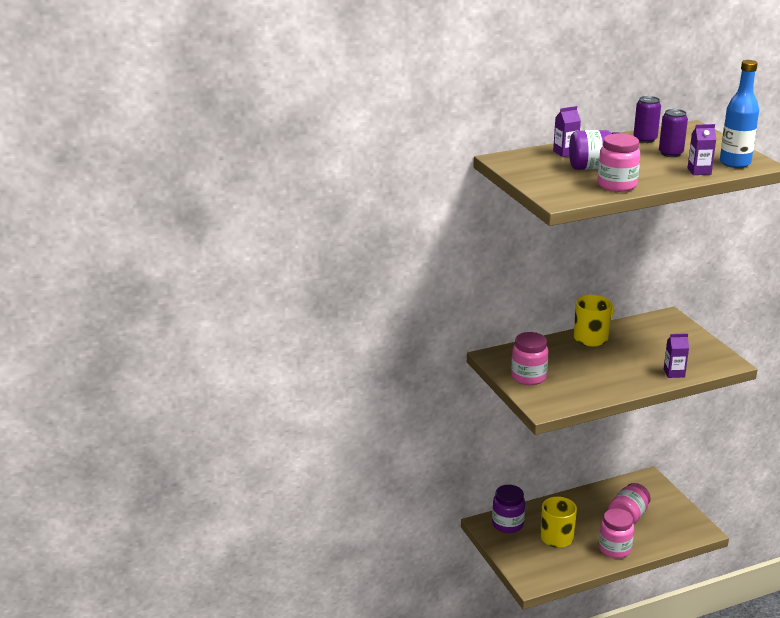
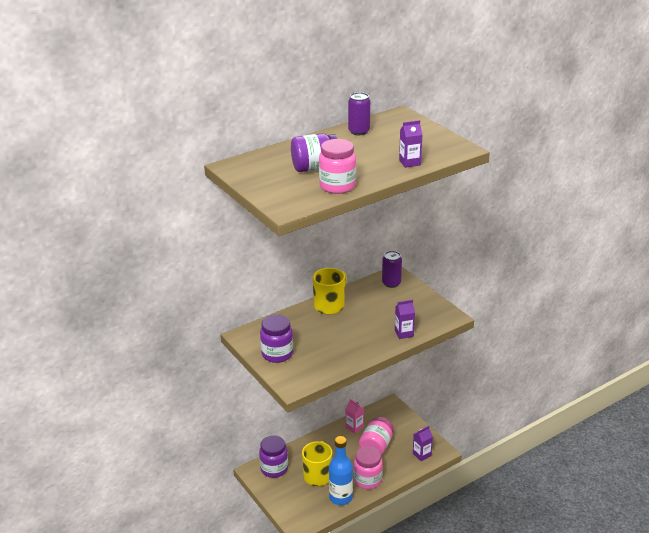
camera: 10 degrees left, 5 degrees up
pink jar [511,332,548,385] -> purple jar [260,314,293,363]
purple carton [553,106,581,157] -> purple carton moved to [413,426,433,461]
purple can [659,109,688,157] -> purple can moved to [382,251,402,288]
blue bottle [720,60,759,168] -> blue bottle moved to [329,436,353,505]
none -> pink carton [345,399,364,434]

